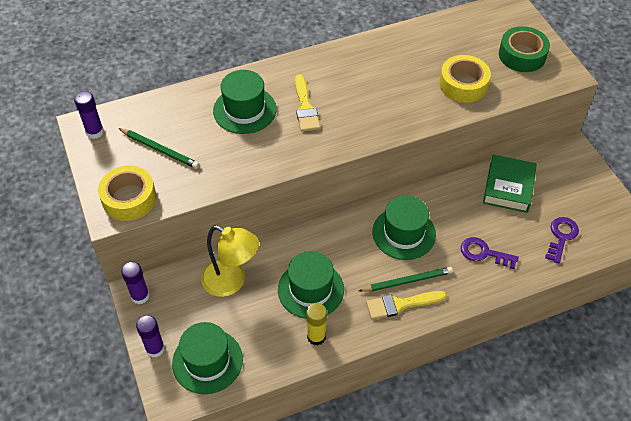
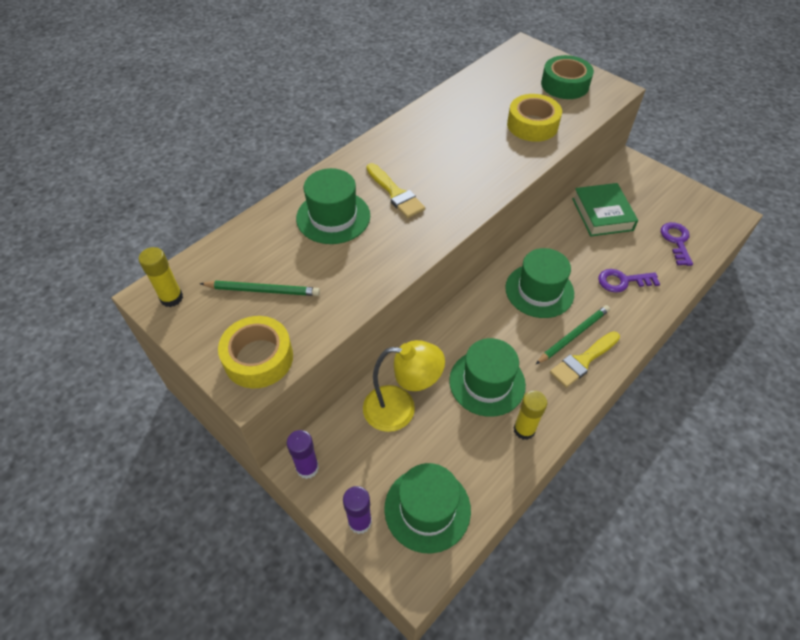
camera: 25 degrees left, 0 degrees up
purple glue stick [74,91,104,139] -> yellow glue stick [139,247,183,307]

